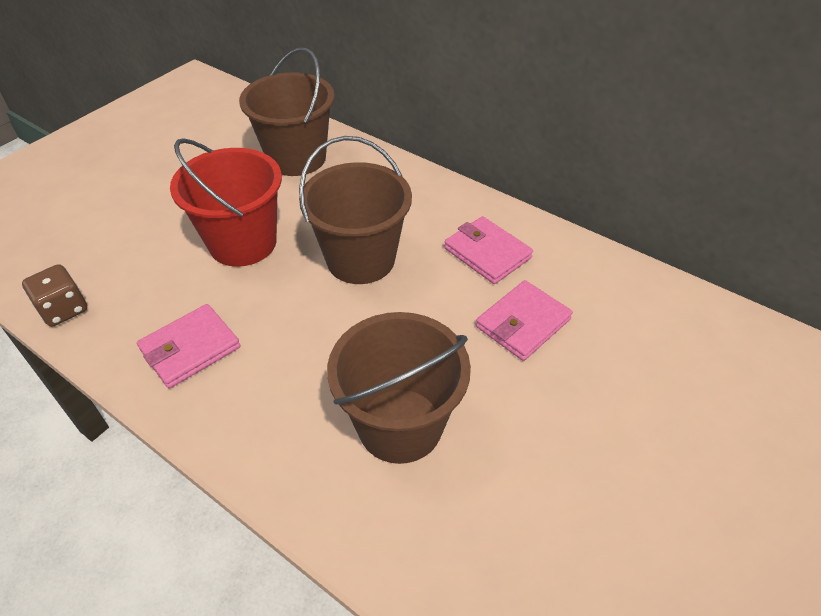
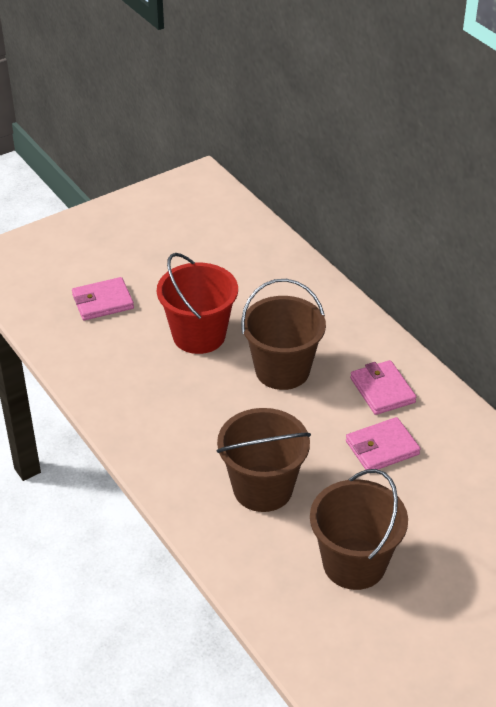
camera: 20 degrees right, 5 degrees down
brown dice [22,264,87,327] -> none
pink wallet [137,304,241,389] -> pink wallet moved to [72,277,134,320]
brown bucket [239,47,335,176] -> brown bucket moved to [310,469,408,590]

